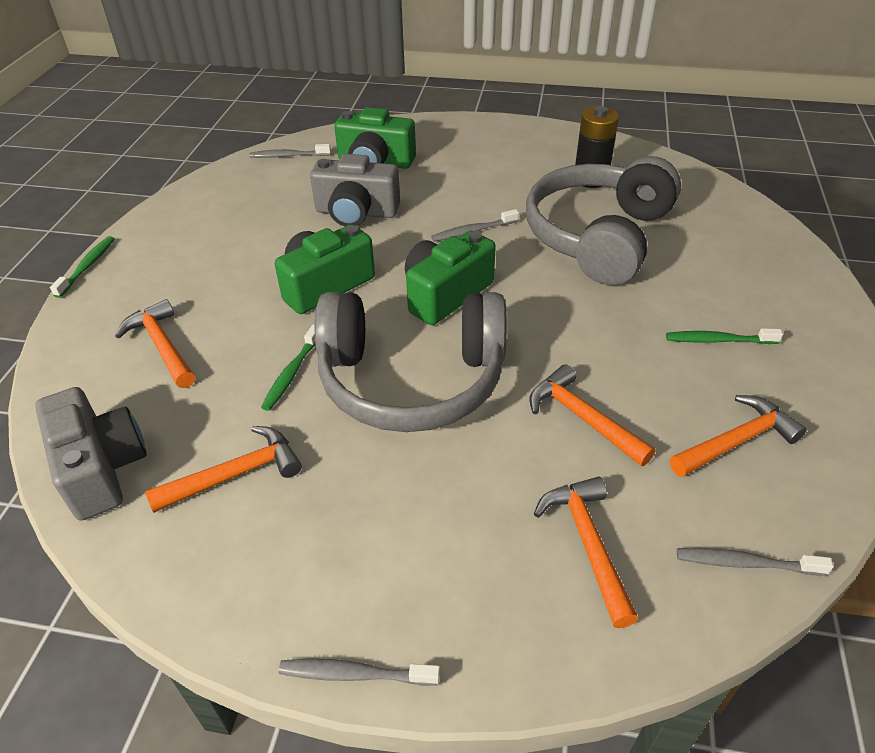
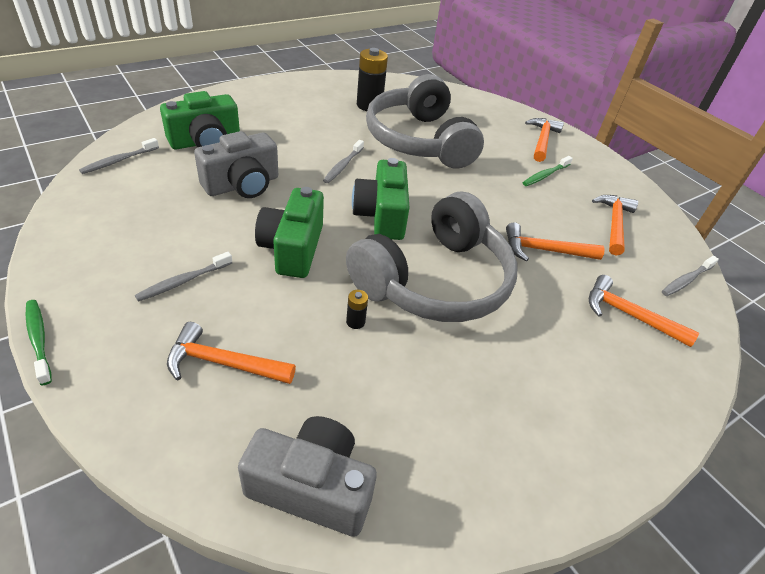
camera: 50 degrees left, 0 degrees up
orange hammer [145,426,302,513] -> orange hammer moved to [525,118,564,162]
green toothbrush [261,324,316,411] -> black battery [346,290,368,329]
grey toothbrush [279,659,440,686] -> grey toothbrush moved to [135,252,232,302]

